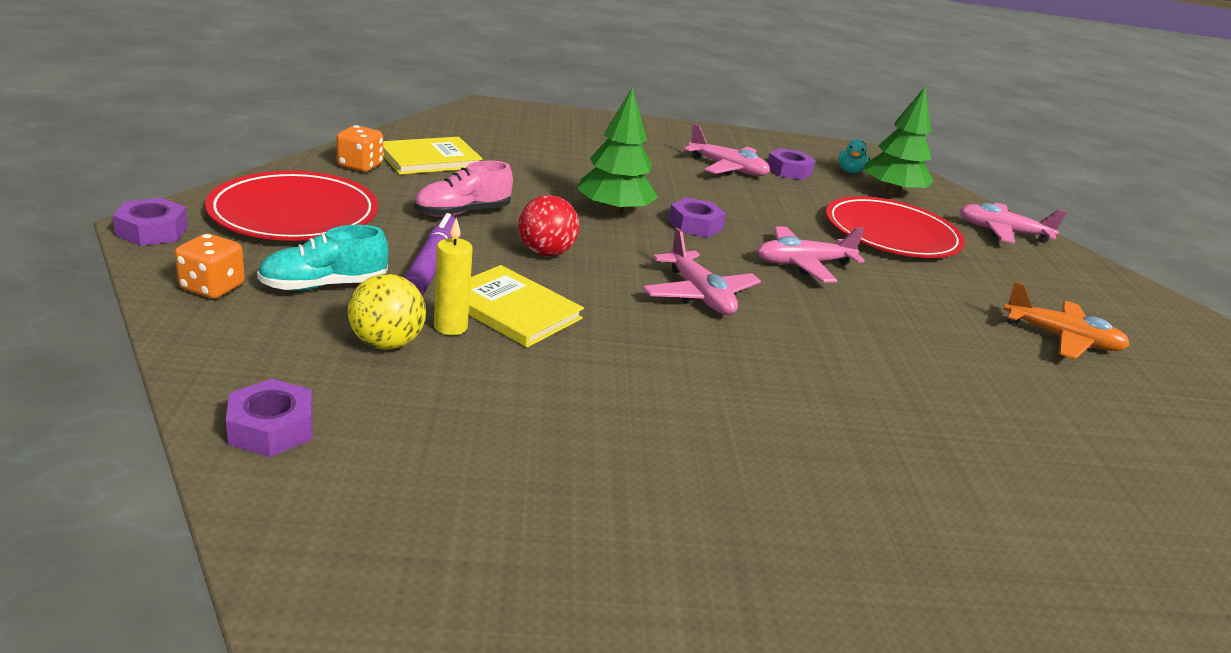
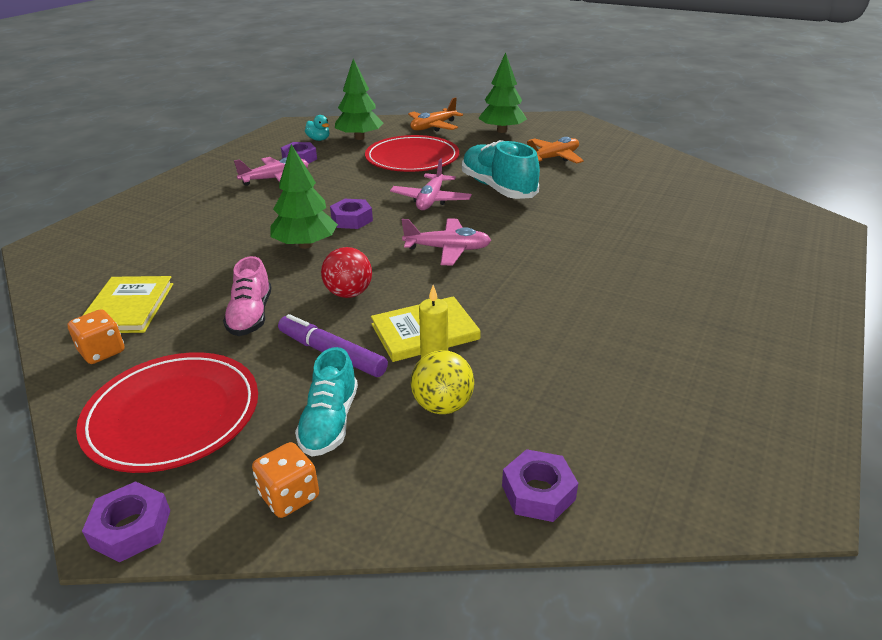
camera: 55 degrees left, 5 degrees up
pink plane [959,203,1066,243] -> orange plane [408,97,463,131]
none -> turquoise shoe [462,140,540,199]
none -> green tree [478,52,527,133]

